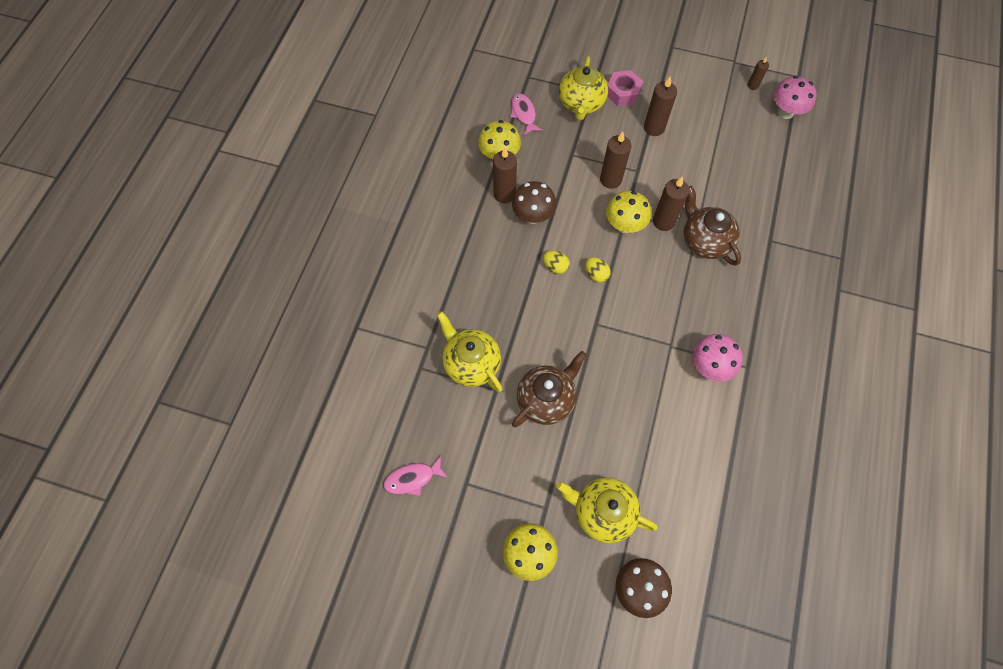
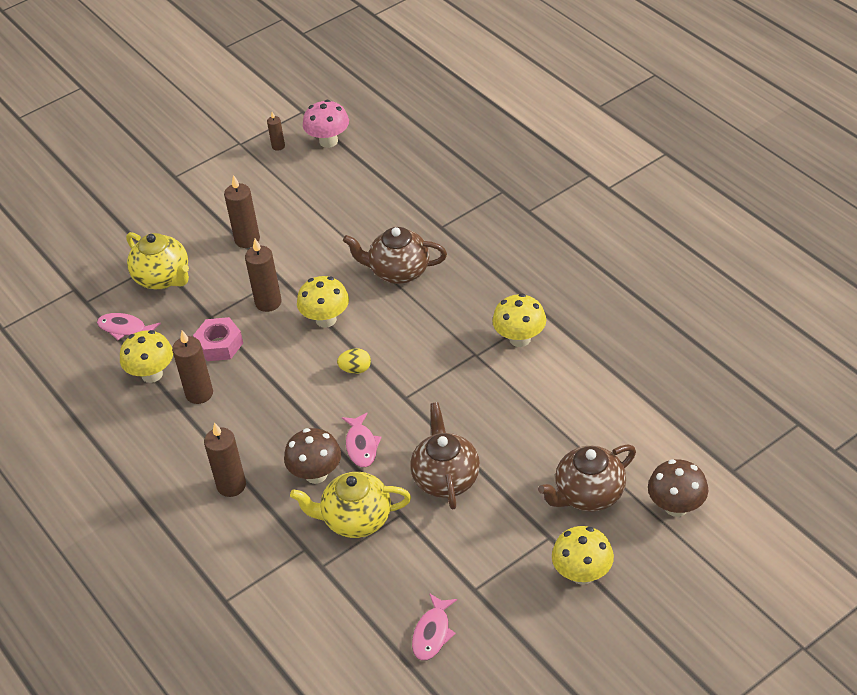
camera: 50 degrees left, 20 degrees down
brown mushroom [512,181,557,224] -> brown mushroom moved to [284,428,341,484]
yellow egg [543,251,570,274] -> none
yellow teapot [556,478,658,543] -> brown teapot [538,445,636,512]
pink nut [607,70,643,106] -> pink nut moved to [193,317,243,361]
brown candle [653,177,689,231] -> brown candle moved to [204,422,246,497]
pink mushroom [692,334,743,381] -> yellow mushroom [492,294,546,347]
none -> pink fish [342,413,382,467]

